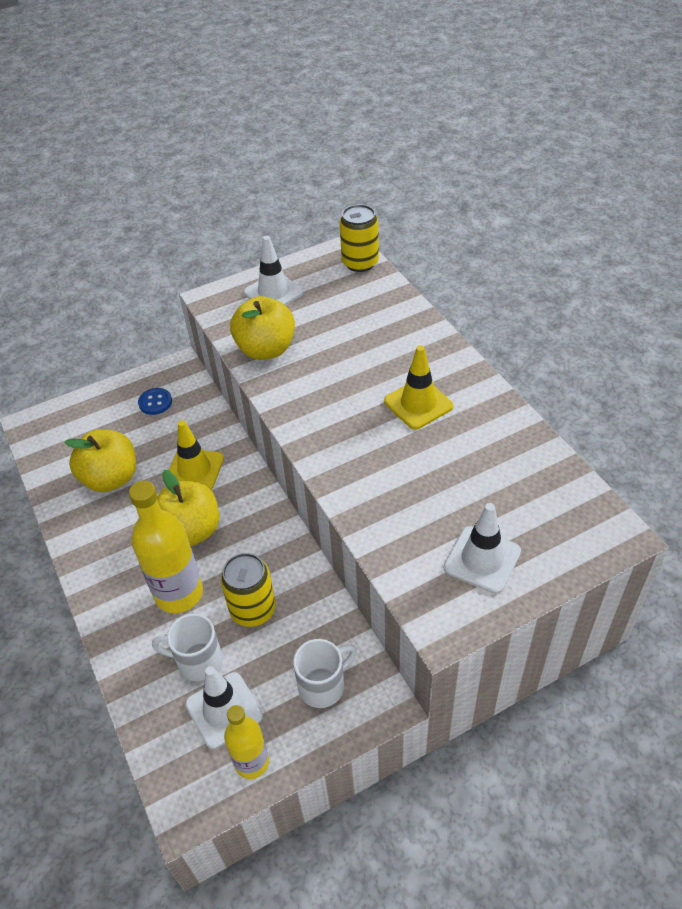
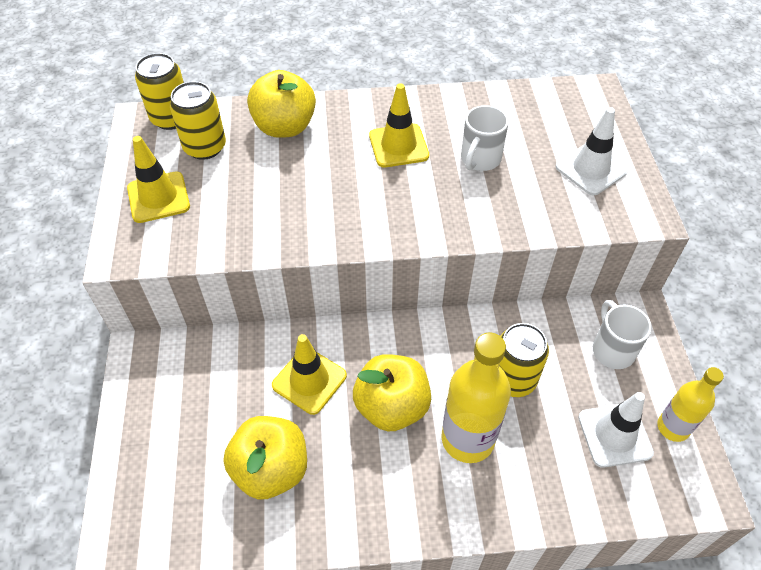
camera: 70 degrees left, 5 degrees up
blue button [138,388,172,415] -> none
white mug [152,614,223,681] -> white mug moved to [461,105,509,171]
yellow apple [230,296,295,360] -> yellow apple moved to [247,70,316,138]
white traffic cone [244,236,304,305] -> yellow traffic cone [127,136,190,223]
none -> yellow can [170,81,226,160]

